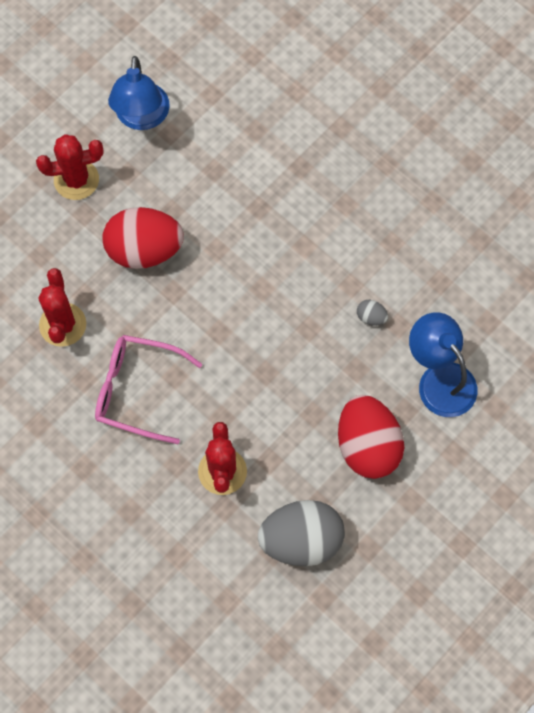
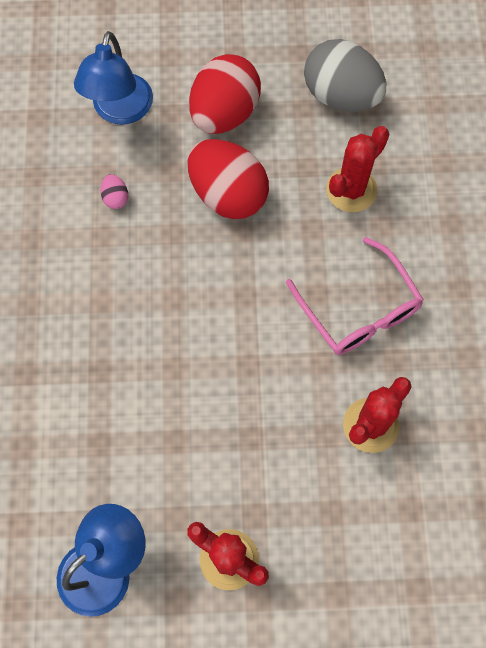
camera: 135 degrees left, 0 degrees up
red egg [103,207,184,269] -> red egg moved to [188,139,269,219]
grey egg [357,300,388,326] -> pink egg [100,174,128,209]

